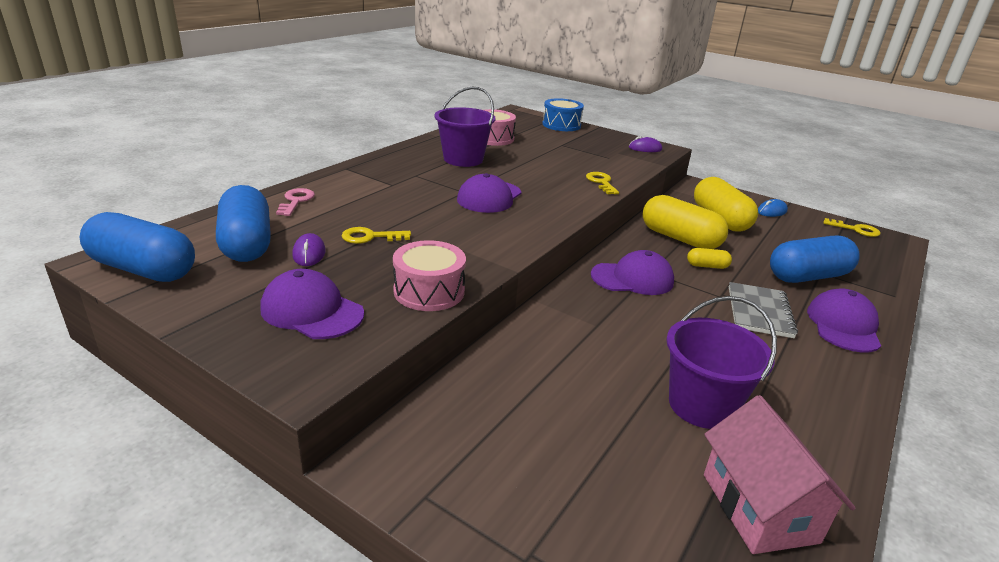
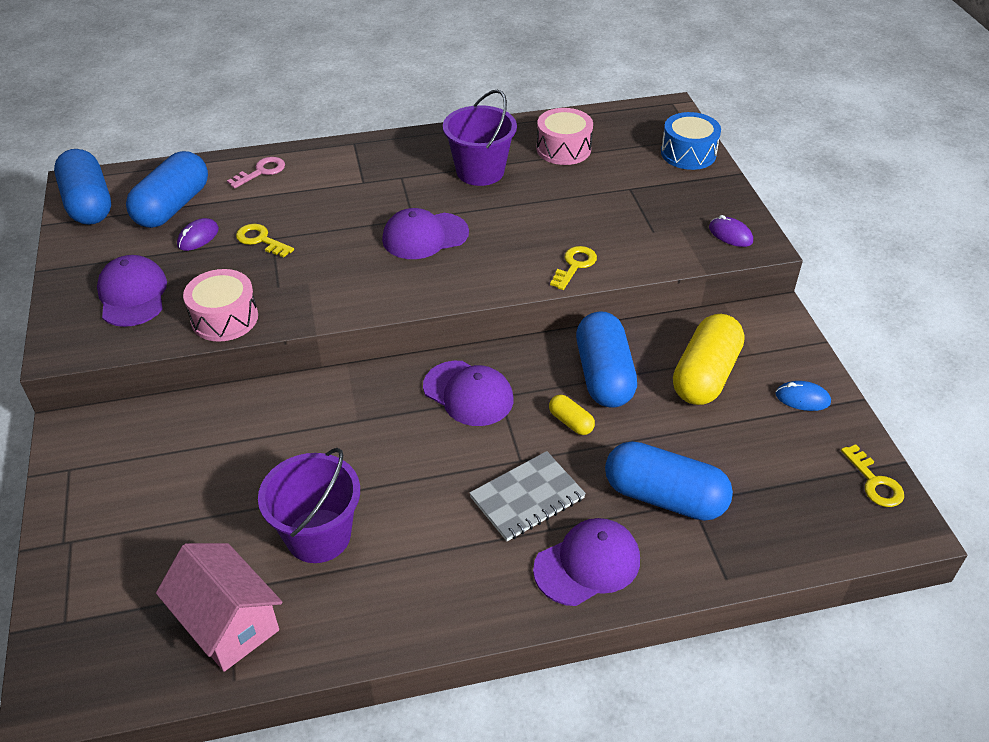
camera: 45 degrees right, 15 degrees up
yellow capsule [643,195,728,249] -> blue capsule [576,311,637,408]
pink house [704,395,856,554] -> pink house turned 75 degrees counterclockwise [156,543,282,672]

